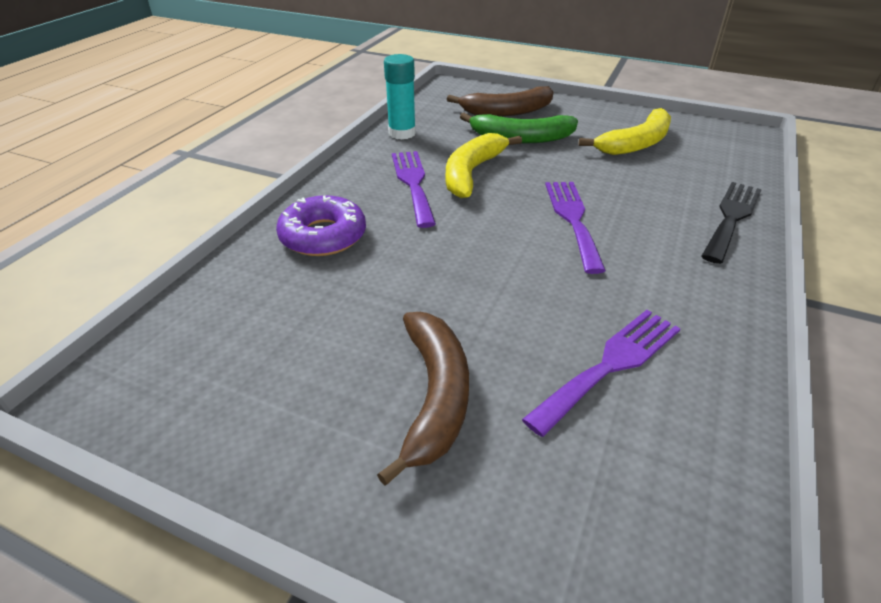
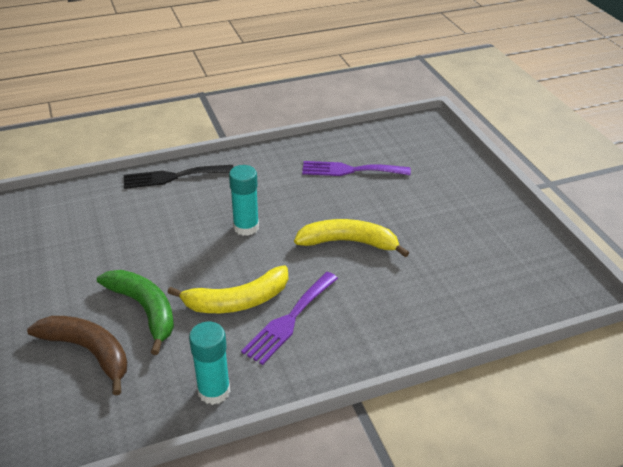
camera: 135 degrees left, 0 degrees up
purple donut [276,195,366,256] -> none
brown banana [377,312,469,485] -> none
purple fork [545,182,606,274] -> turquoise glue stick [229,165,259,236]
yellow banana [579,108,671,155] -> yellow banana moved to [294,219,409,257]

